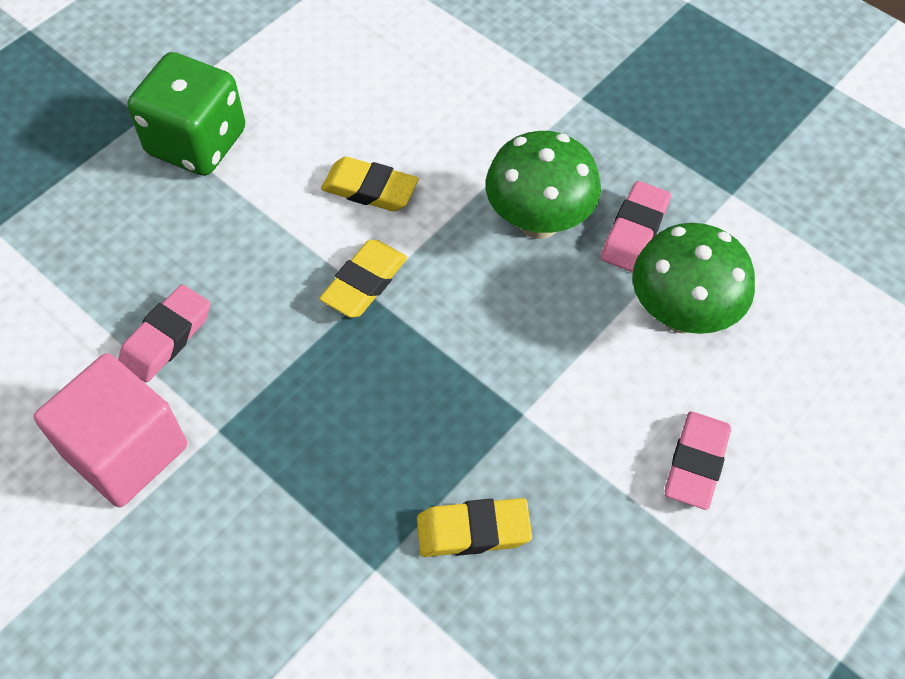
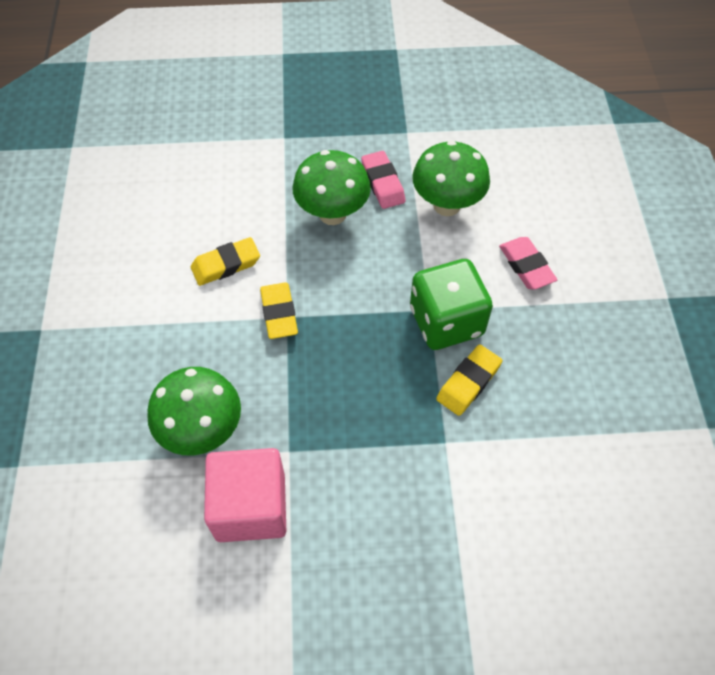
camera: 45 degrees left, 0 degrees up
pink eraser [118,284,210,383] -> green mushroom [147,367,241,455]
green dice [127,52,245,176] -> green dice moved to [410,259,493,350]

